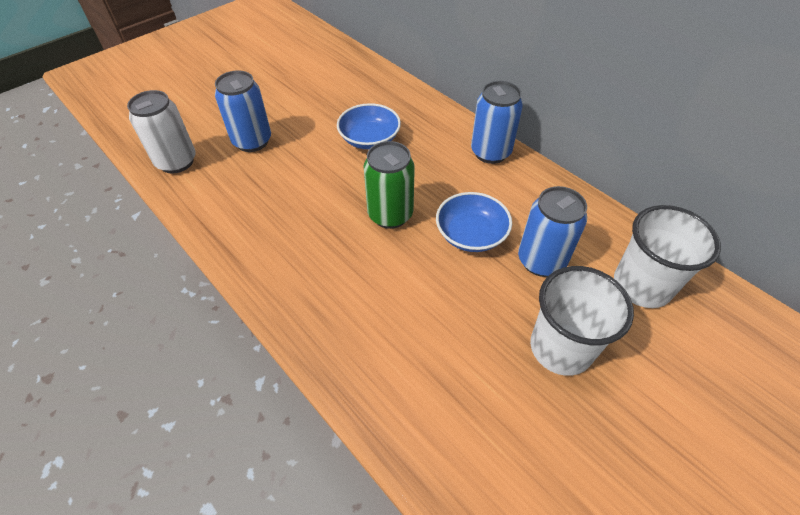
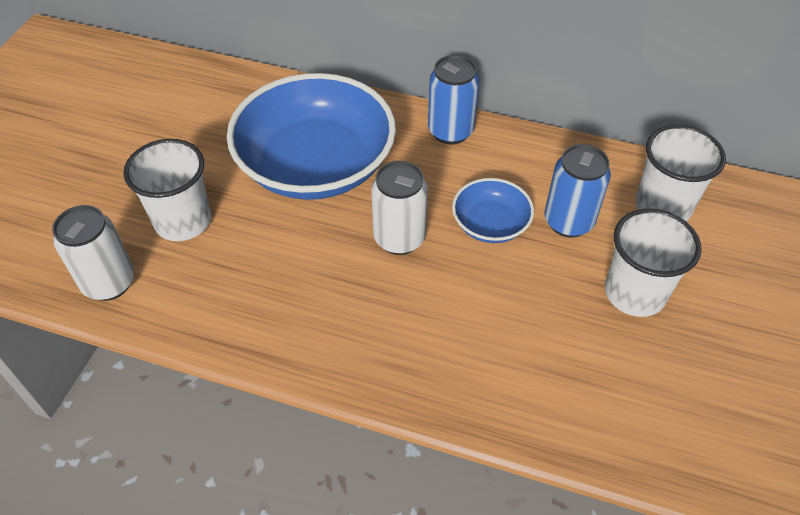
camera: 30 degrees left, 0 degrees up
blue can [215,70,271,152] -> white cup [123,139,211,241]
blue bowl [337,103,401,149] -> blue bowl [227,73,396,200], size x2.13
green can [363,141,415,229] -> white can [371,161,428,255]

